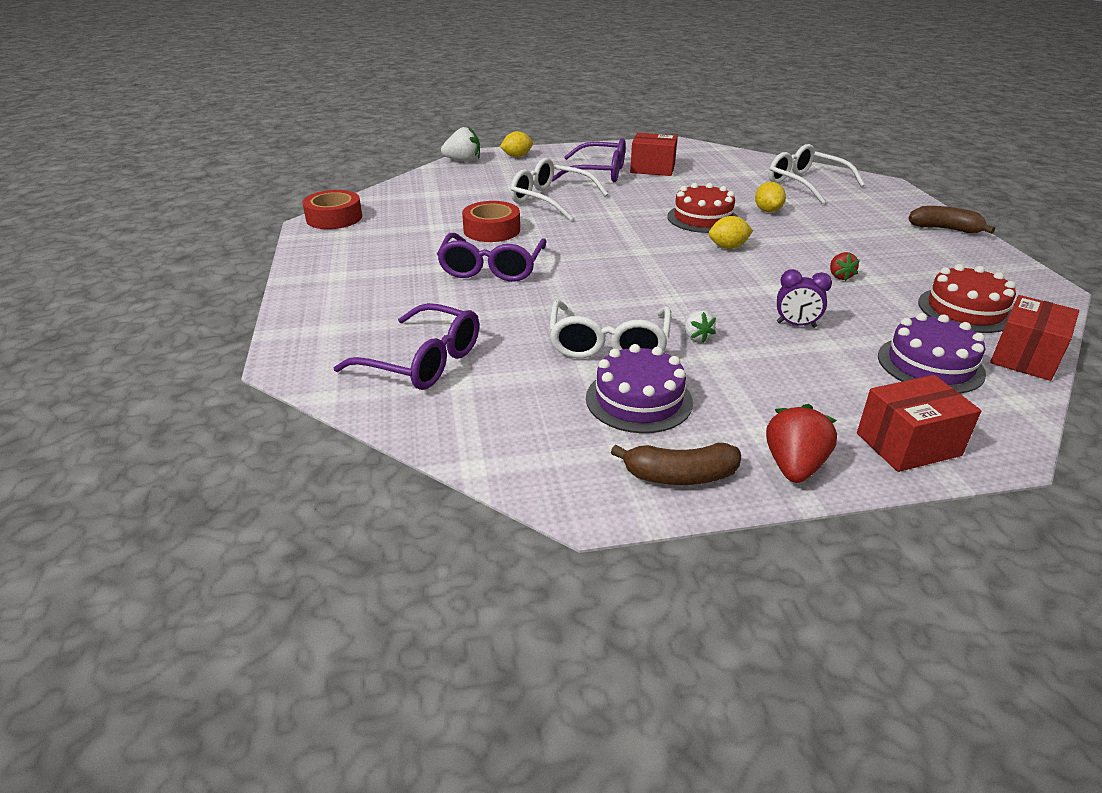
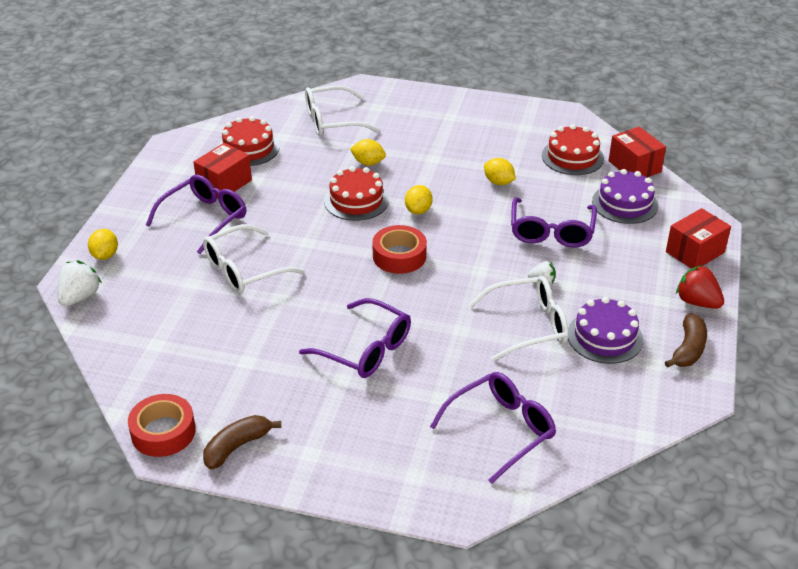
camera: 65 degrees left, 5 degrees up
red tape [462,201,520,242] -> red tape moved to [372,225,427,274]
white glasses [549,300,671,358] -> white glasses turned 45 degrees counterclockwise [469,276,569,361]
purple clock [777,269,832,328] -> purple glasses [511,198,597,247]
red strawberry [830,252,860,281] -> yellow lemon [484,158,516,185]
red box [857,375,981,472] -> red box turned 45 degrees clockwise [666,208,731,269]
brown banana [908,206,995,234] -> brown banana moved to [203,415,281,470]
none -> red cake [219,116,280,166]

